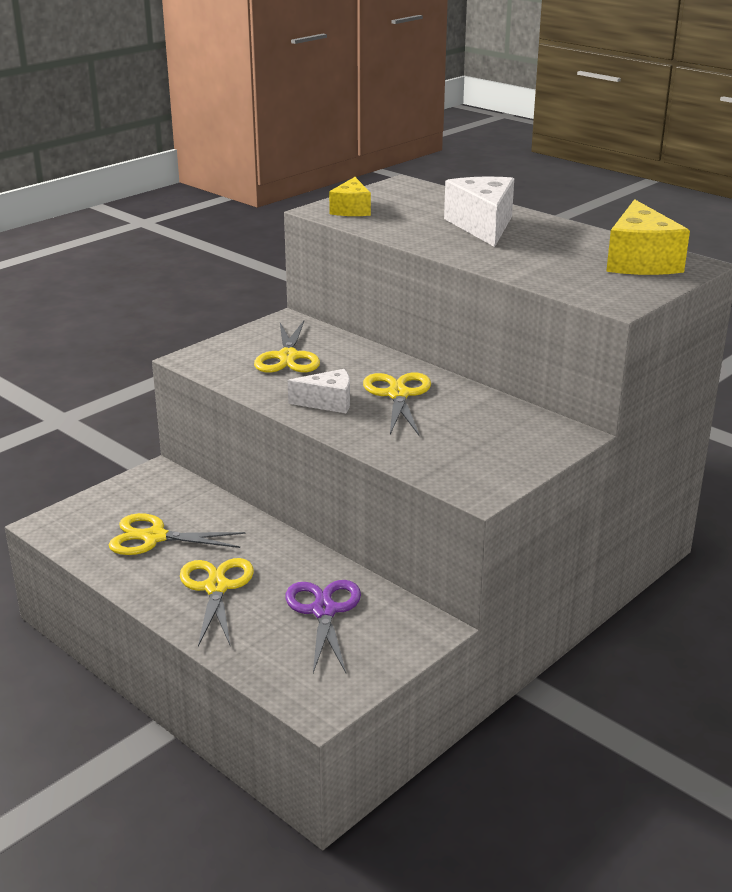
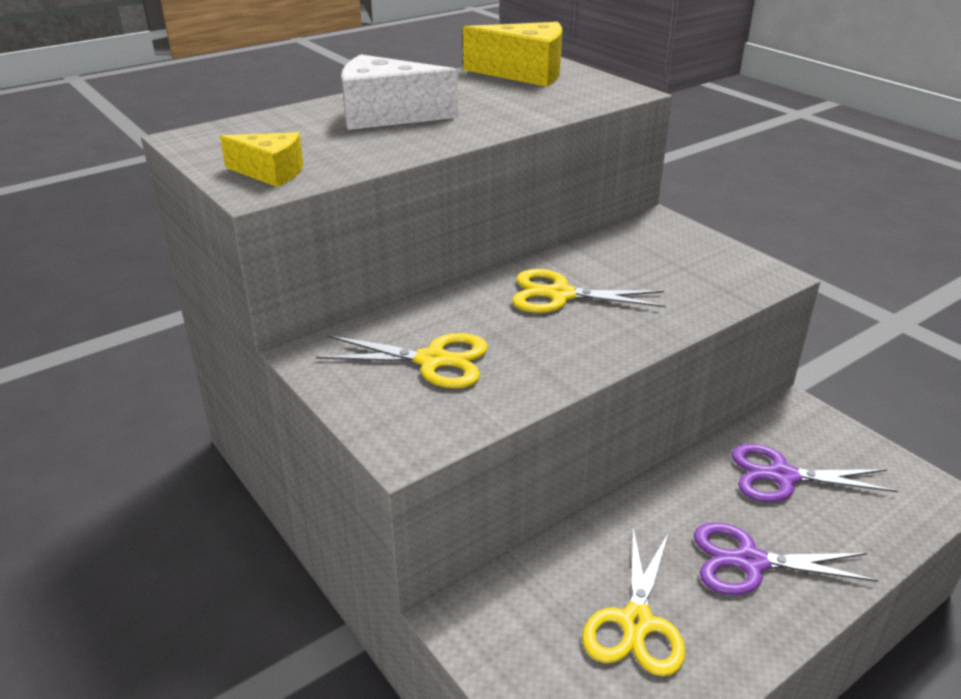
camera: 80 degrees left, 5 degrees up
yellow scissors [180,558,254,647] -> purple scissors [694,522,878,595]
white cheese [288,369,350,413] -> none

